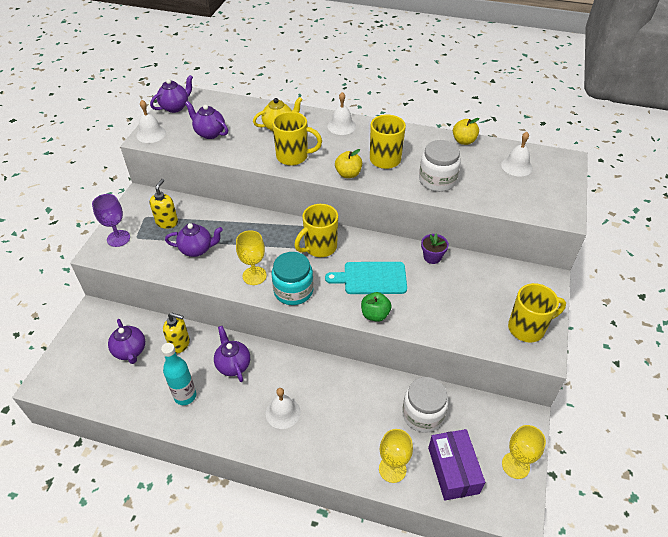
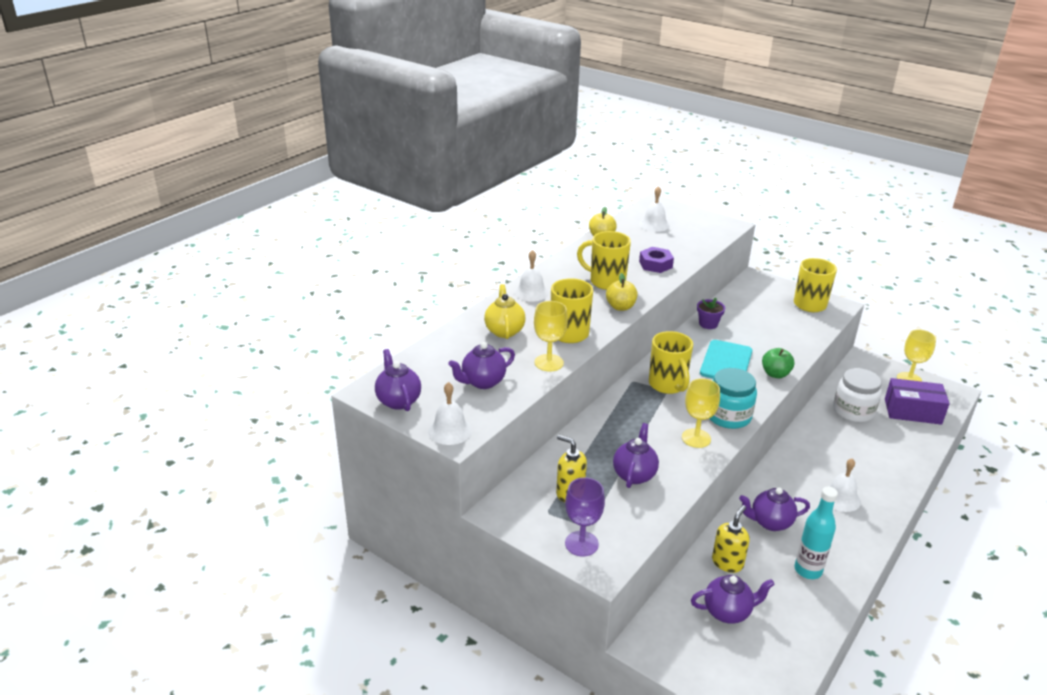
camera: 70 degrees left, 15 degrees down
yellow goblet [379,429,413,483] -> yellow goblet moved to [534,301,568,372]
white jar [419,140,461,192] -> purple nut [639,247,674,273]

